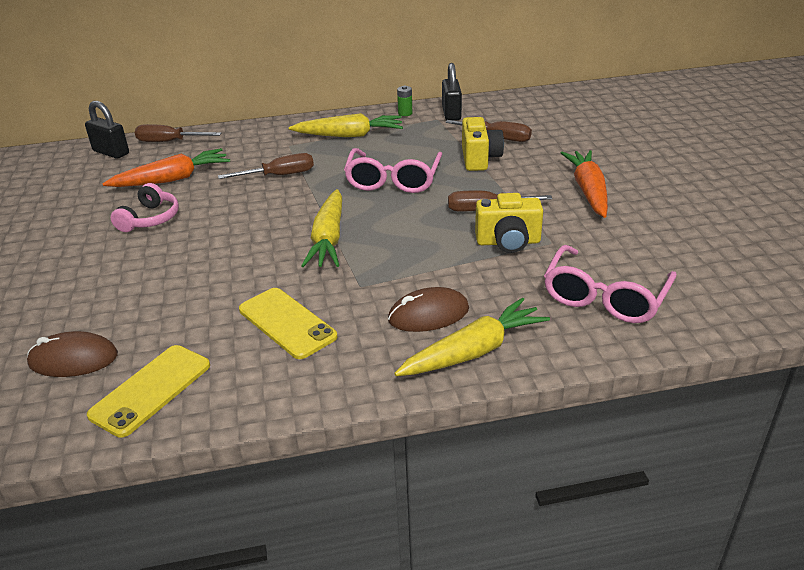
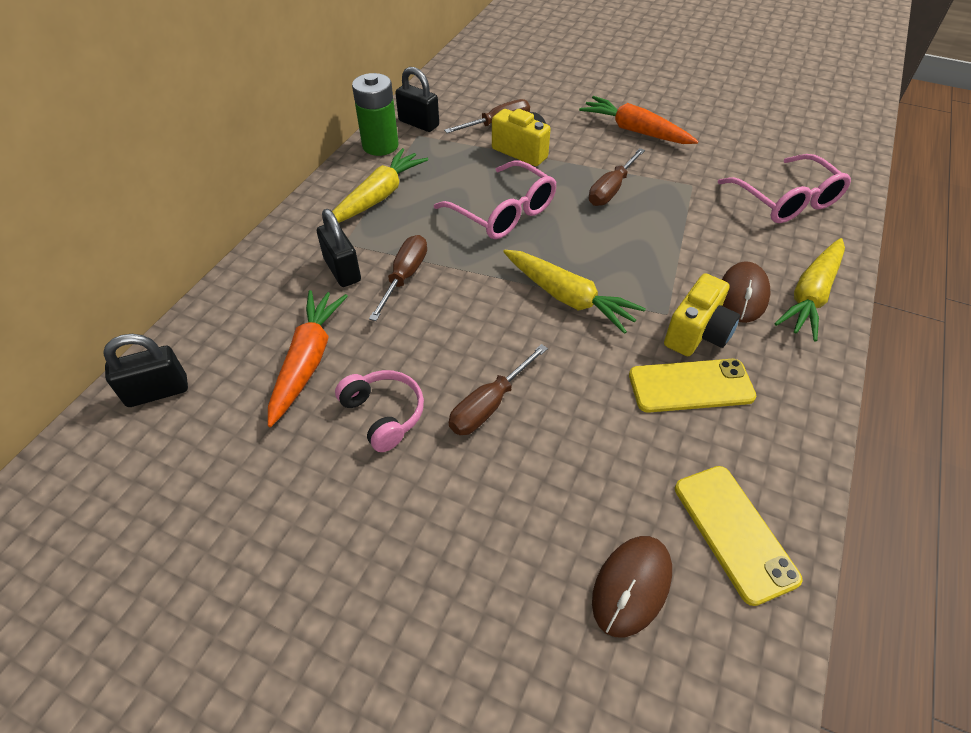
camera: 55 degrees left, 15 degrees up
brown screwdriver [135,124,221,142] -> brown screwdriver moved to [449,344,548,435]
yellow carrot [394,298,550,376] -> yellow carrot turned 150 degrees counterclockwise [774,238,845,341]
green battery [397,86,412,116] -> green battery [352,73,398,156], size x2.16
yellow camera [475,193,543,253] -> yellow camera moved to [664,273,740,356]
none -> black padlock [317,209,361,287]

